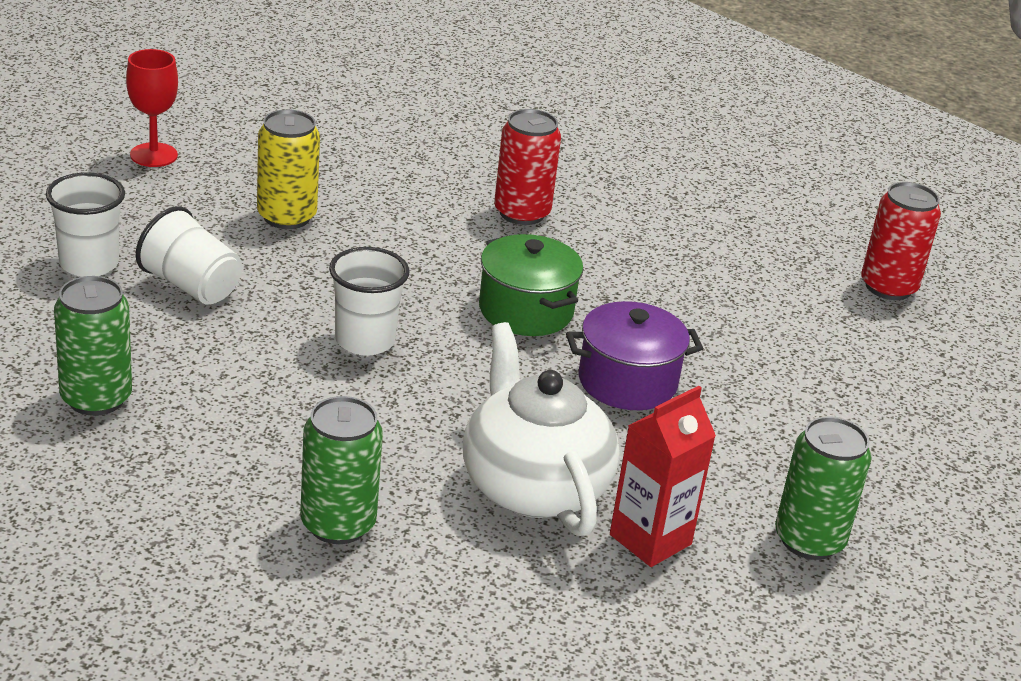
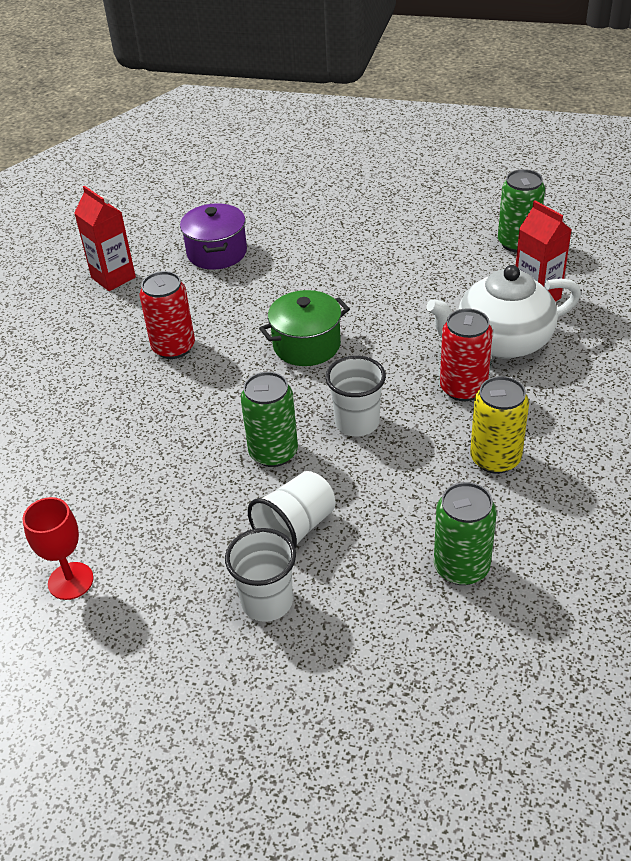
camera: 80 degrees left, 10 degrees up
yellow can [257,109,320,229] -> yellow can moved to [470,376,529,474]
green can [300,396,383,544] -> green can moved to [241,372,298,467]
purple pot [566,301,703,410] -> purple pot moved to [180,203,247,270]
red can [861,182,941,300] -> red can moved to [440,308,493,401]
none -> red carton [74,186,136,291]

